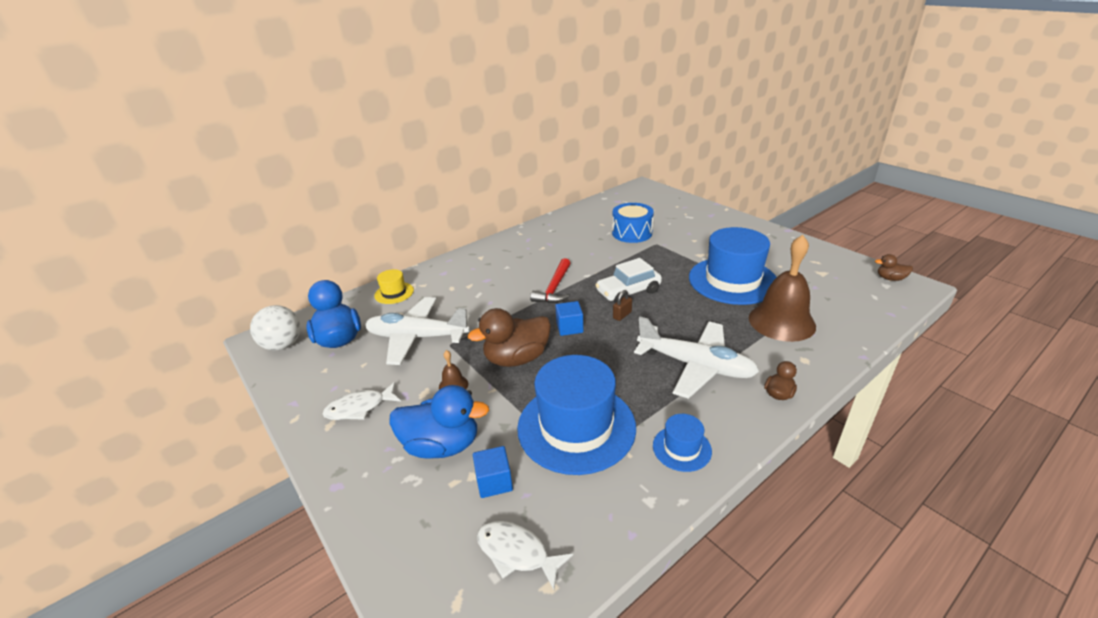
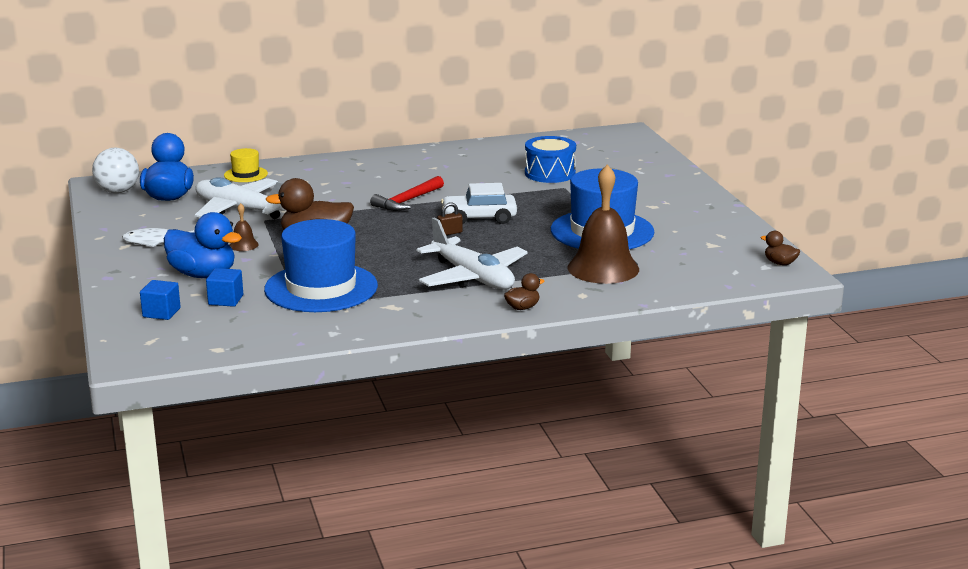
camera: 20 degrees right, 10 degrees down
white fish [477,521,573,590] -> none
blue cube [555,301,583,336] -> blue cube moved to [140,280,181,320]
blue hat [653,414,712,472] -> none

